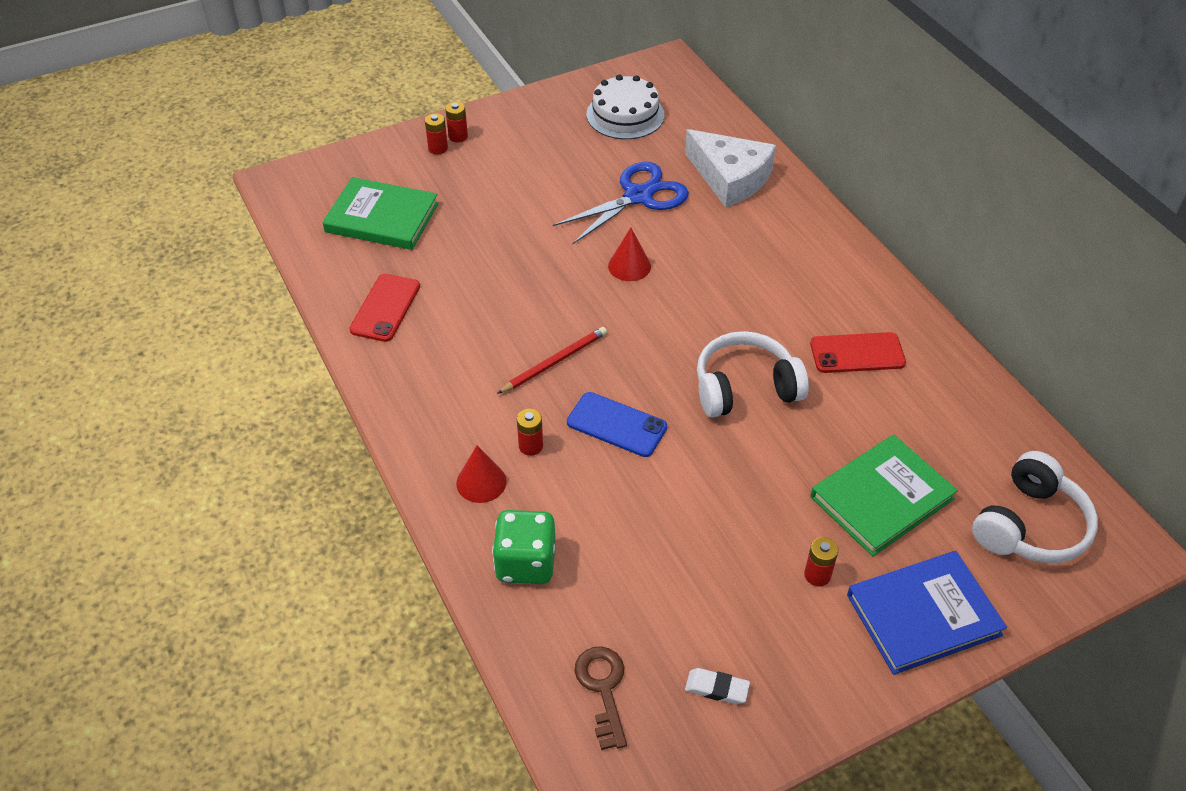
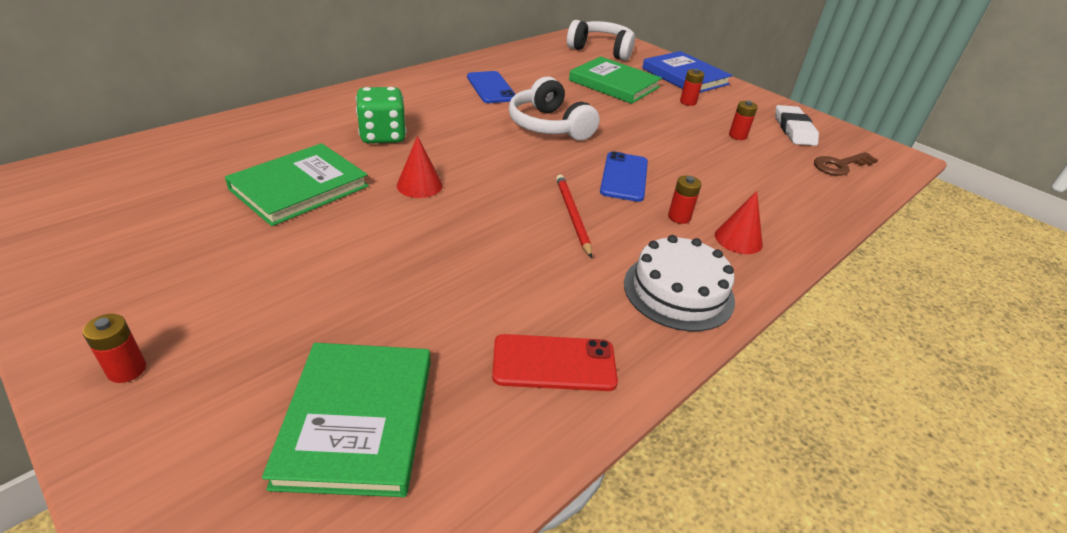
camera: 110 degrees left, 10 degrees down
red battery [425,113,448,154] -> red battery moved to [729,100,758,140]
green dice [492,510,556,584] -> green dice moved to [356,87,406,144]
red pencil [497,327,607,394] -> red pencil turned 45 degrees clockwise [556,175,592,258]
blue scissors [553,162,689,244] -> green book [225,143,369,226]
white cake [587,74,664,139] -> white cake moved to [624,235,735,331]
white cheese [685,129,776,208] -> none
white eraser [685,668,750,704] -> white eraser [775,105,819,146], size x1.68
red phone [810,332,906,373] -> blue phone [467,71,516,103]

